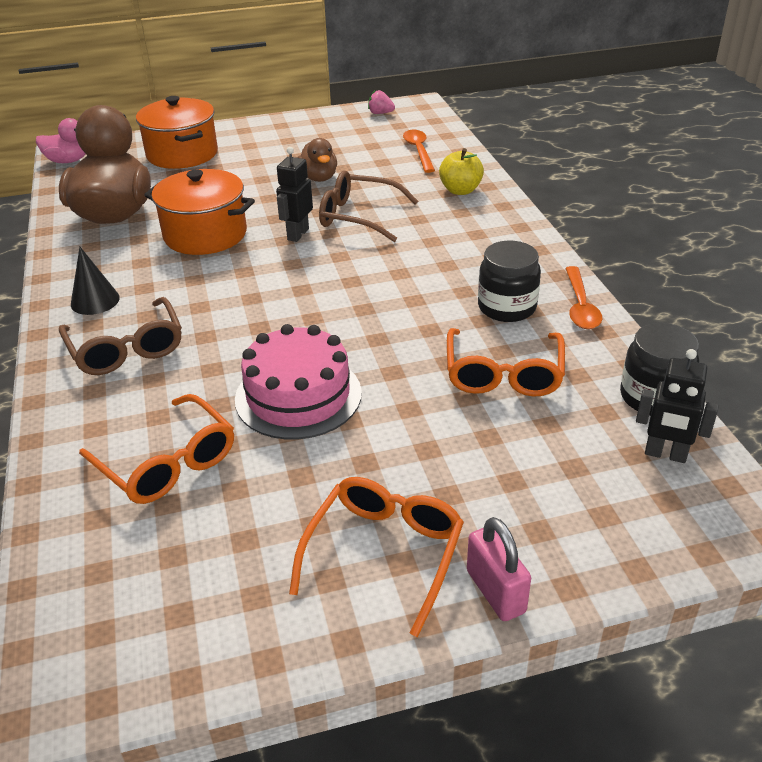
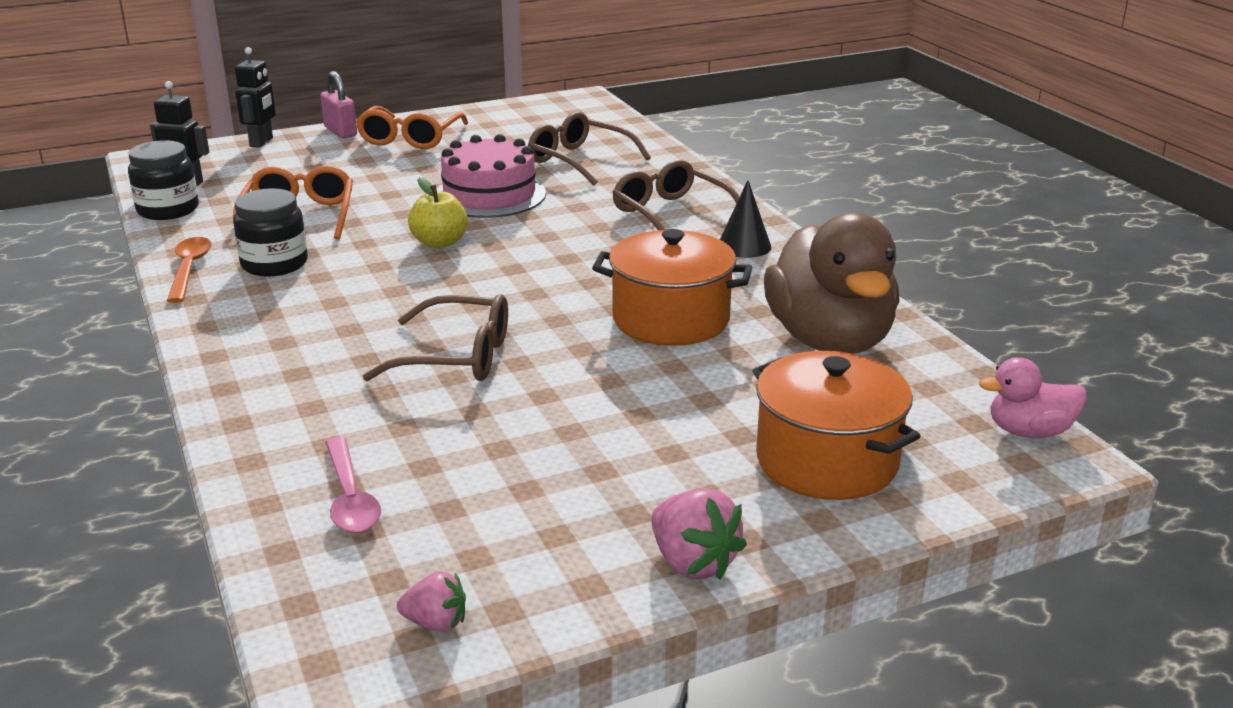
camera: 170 degrees right, 10 degrees down
orange glasses [79,394,234,504] -> brown glasses [528,112,651,185]
black robot [276,147,313,242] -> black robot moved to [235,47,276,148]
brown duck [297,138,337,182] -> none
orange spoon [403,130,435,173] -> pink spoon [326,437,381,533]
yellow apple [439,148,484,195] -> yellow apple moved to [408,177,468,249]
none -> pink strawberry [652,489,747,580]

